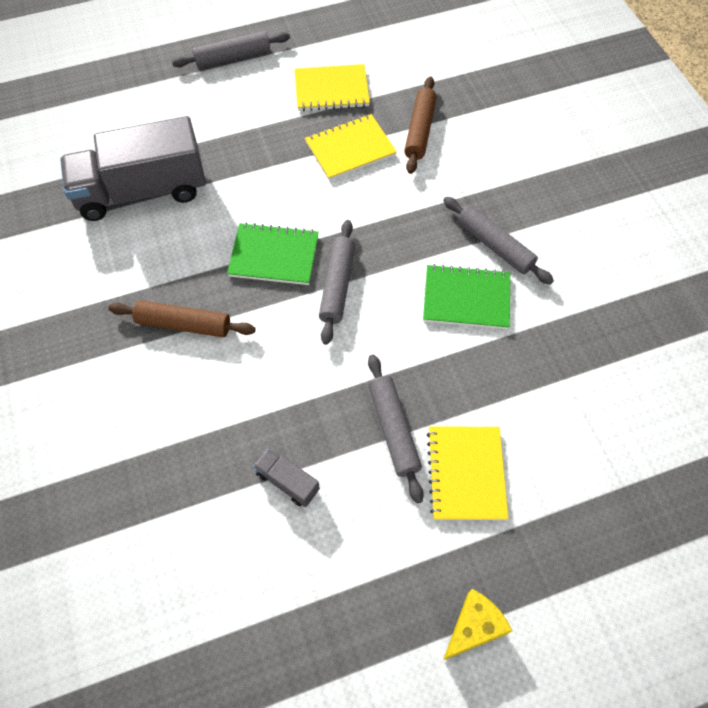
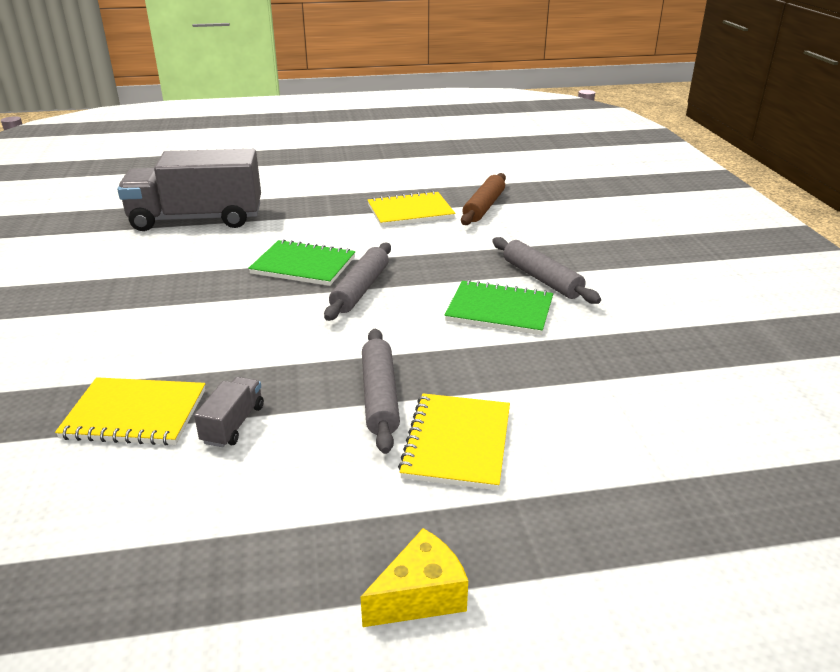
camera: 10 degrees right, 30 degrees down
brown rolling pin [108,300,256,337] -> none
grey rolling pin [172,31,290,68] -> none
grey truck [253,449,320,507] -> grey truck turned 60 degrees clockwise [194,377,264,447]
yellow notebook [295,64,370,111] -> yellow notebook moved to [55,377,206,446]

